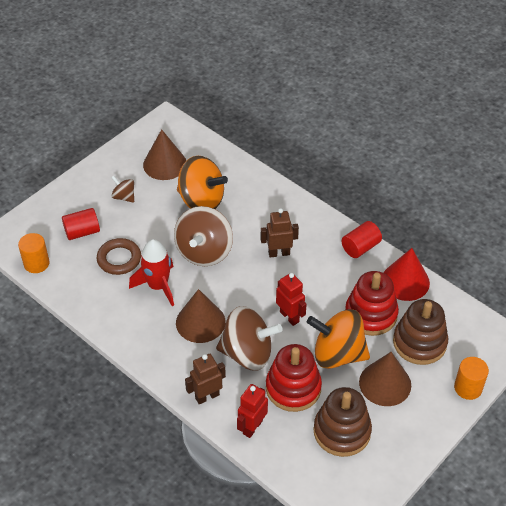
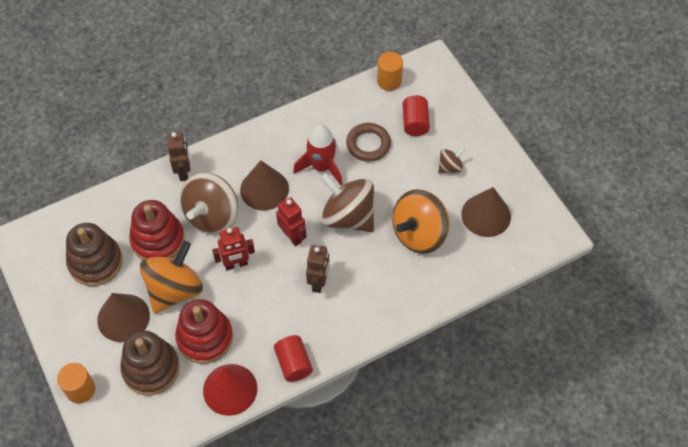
camera: 110 degrees right, 10 degrees up
red robot [237,384,268,438] -> red robot moved to [276,197,307,246]

